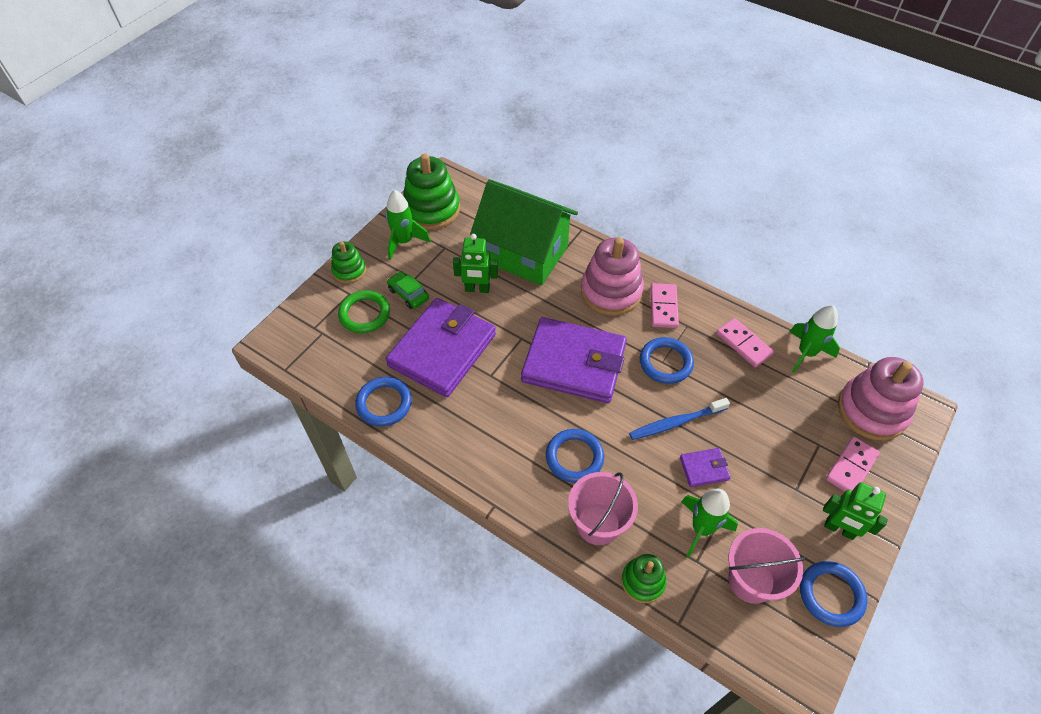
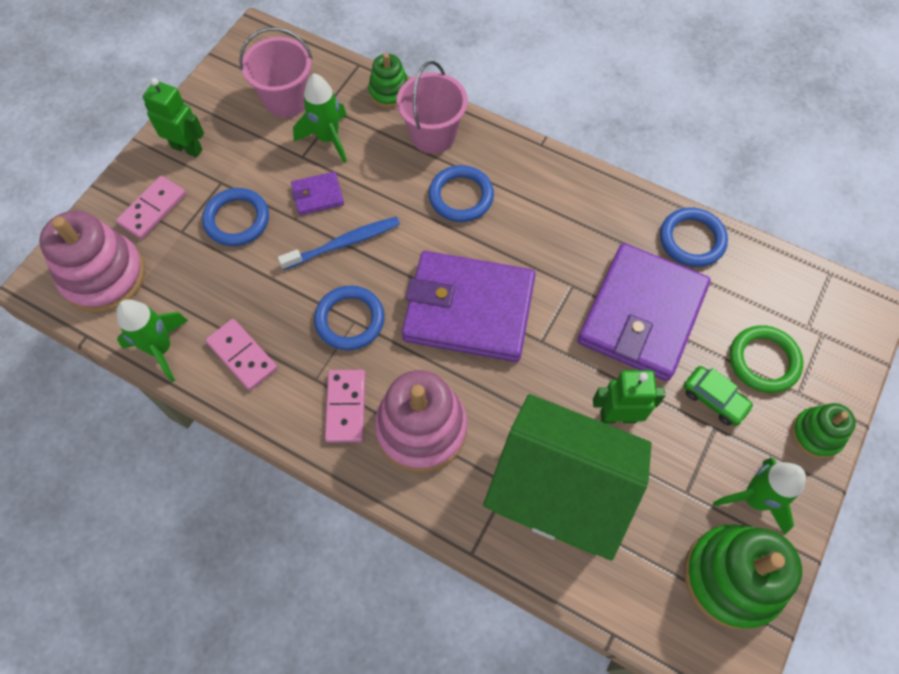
camera: 175 degrees right, 10 degrees up
blue ring [800,561,867,627] -> blue ring moved to [202,188,269,246]

